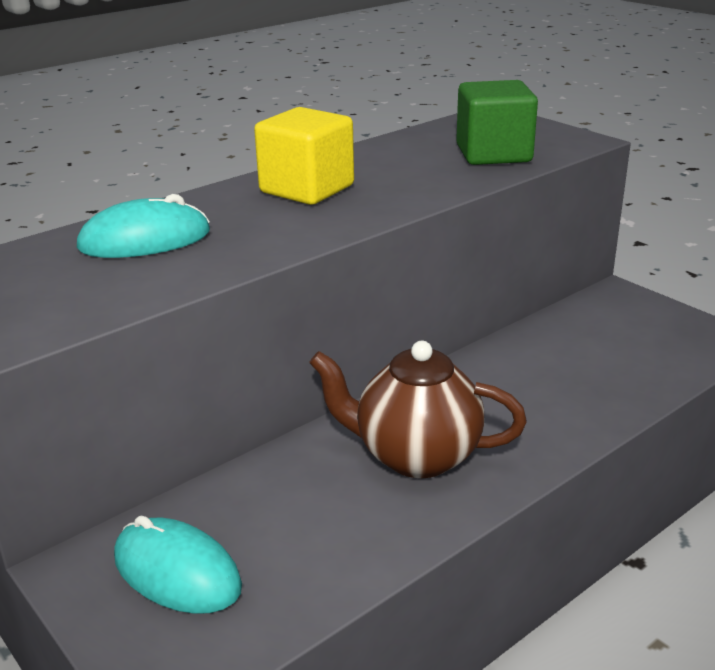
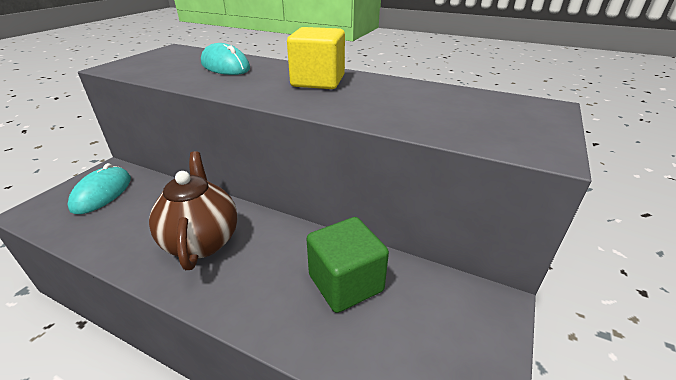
camera: 65 degrees right, 5 degrees up
green cube [456,80,538,165] -> green cube moved to [306,217,389,313]

